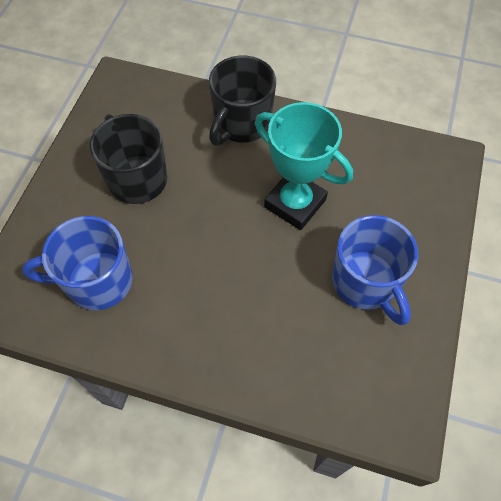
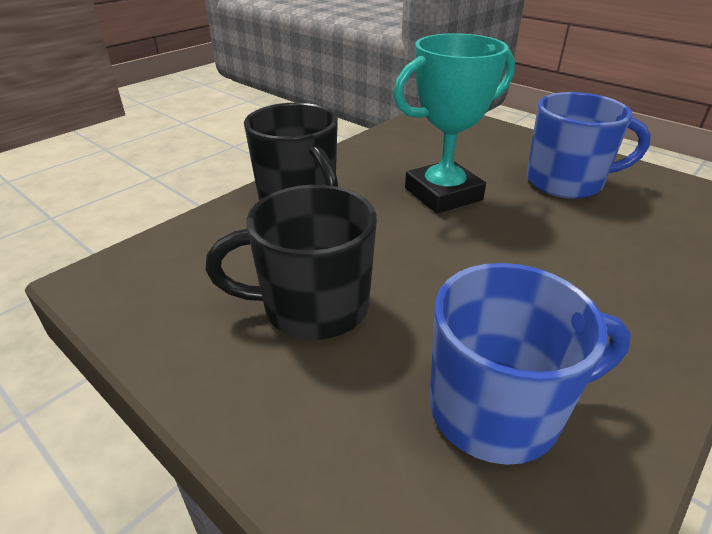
camera: 65 degrees left, 25 degrees down
blue mug [22,216,133,310] -> blue mug turned 120 degrees counterclockwise [429,263,631,465]

